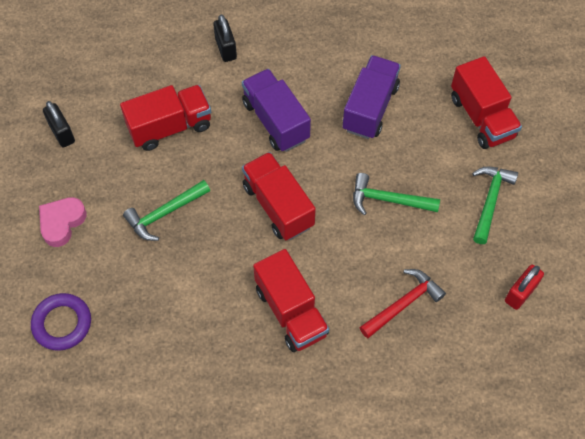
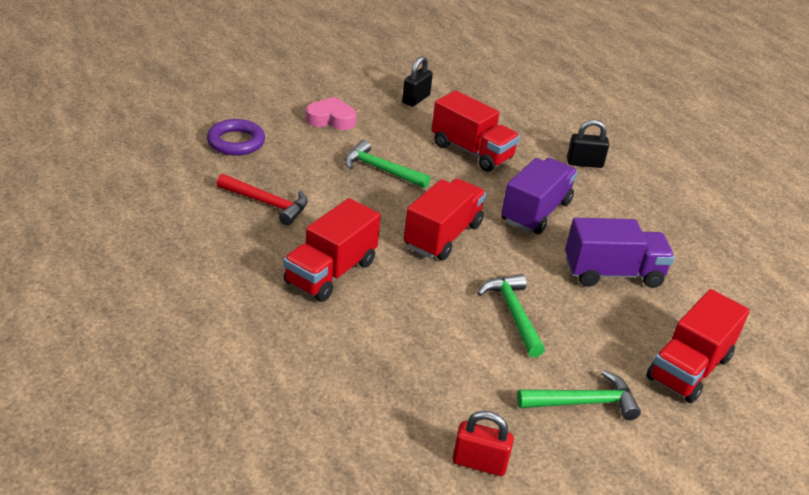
camera: 60 degrees right, 25 degrees down
black padlock [213,14,237,62] -> black padlock turned 45 degrees clockwise [567,120,609,168]
red hammer [359,269,446,338] -> red hammer moved to [217,174,308,225]

